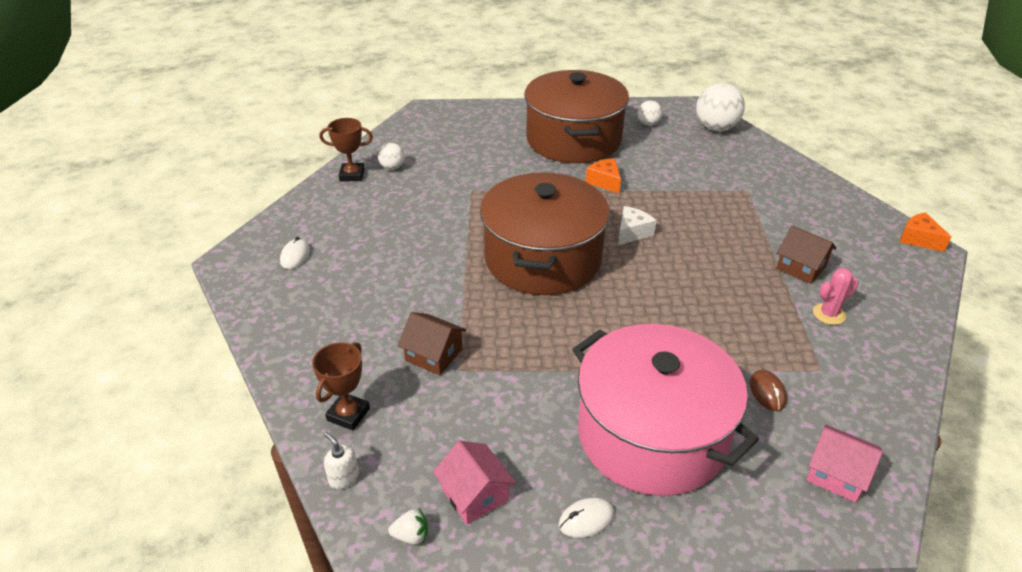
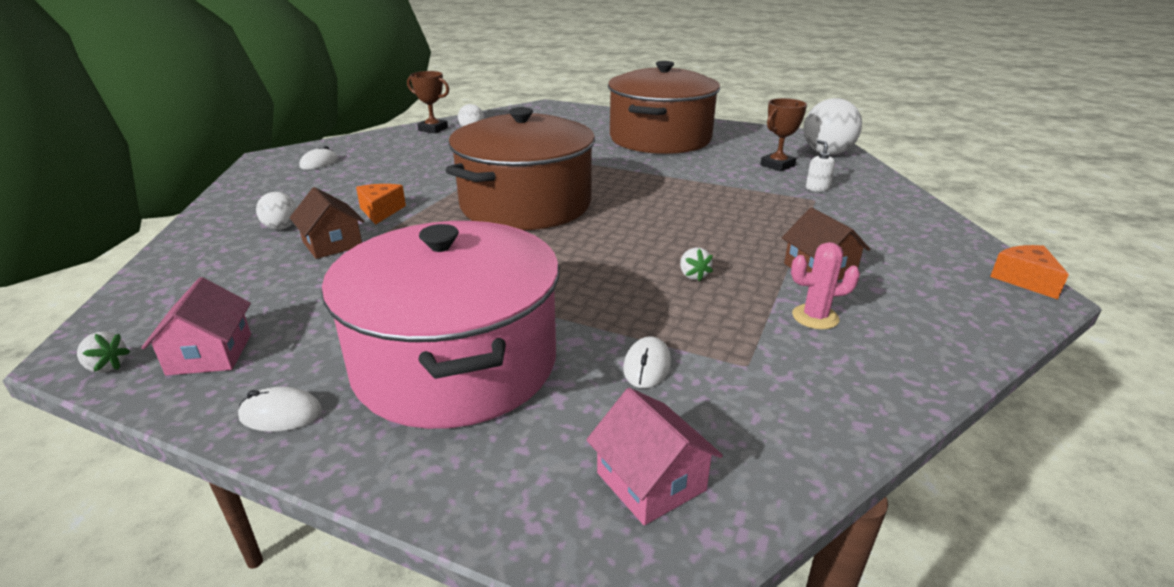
camera: 25 degrees right, 10 degrees down
brown trophy [312,342,370,431] -> brown trophy moved to [760,98,807,171]
white soap dispenser [324,432,359,489] -> white soap dispenser moved to [806,140,835,192]
orange cheese [585,158,621,193] -> orange cheese moved to [356,184,406,225]
white cheese [618,206,656,245] -> none
white ball [638,100,662,126] -> white ball moved to [256,192,297,230]
brown mouse [750,370,787,411] -> white mouse [623,336,671,388]
none -> white strawberry [680,248,713,282]

